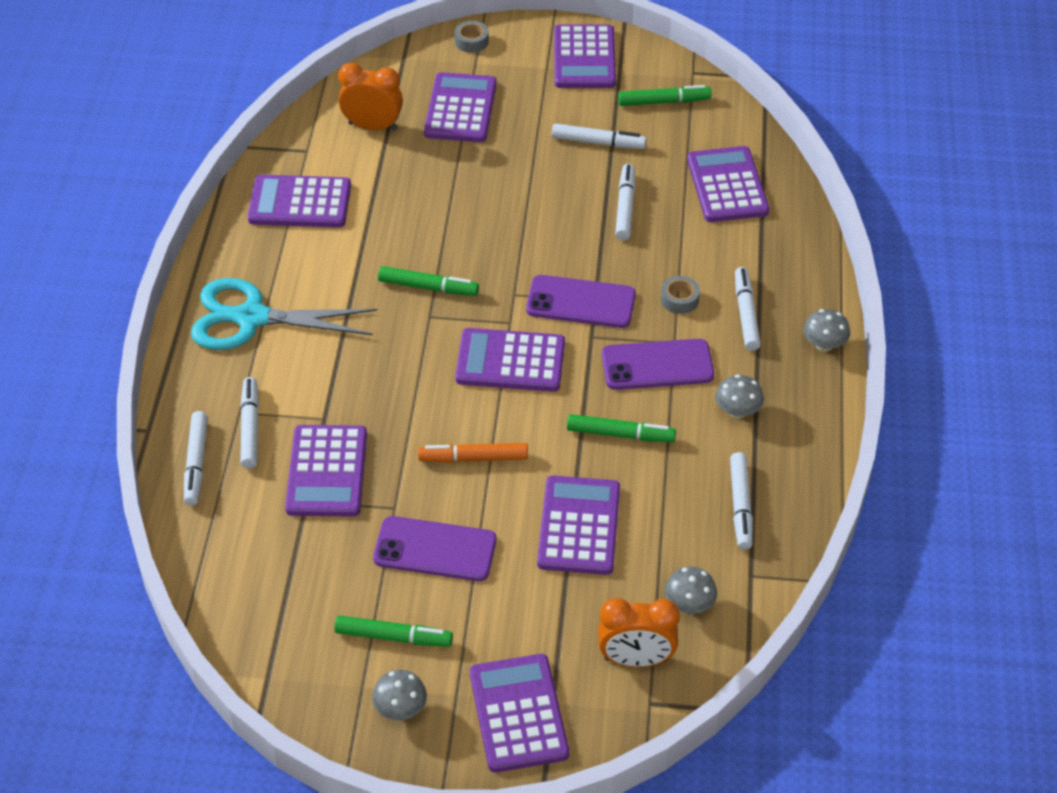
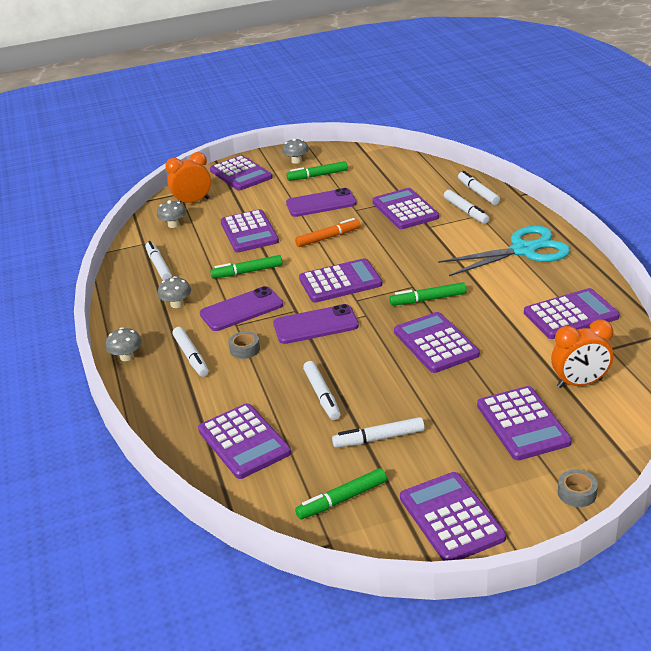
camera: 160 degrees right, 15 degrees down
none -> purple calculator [394,312,480,373]

